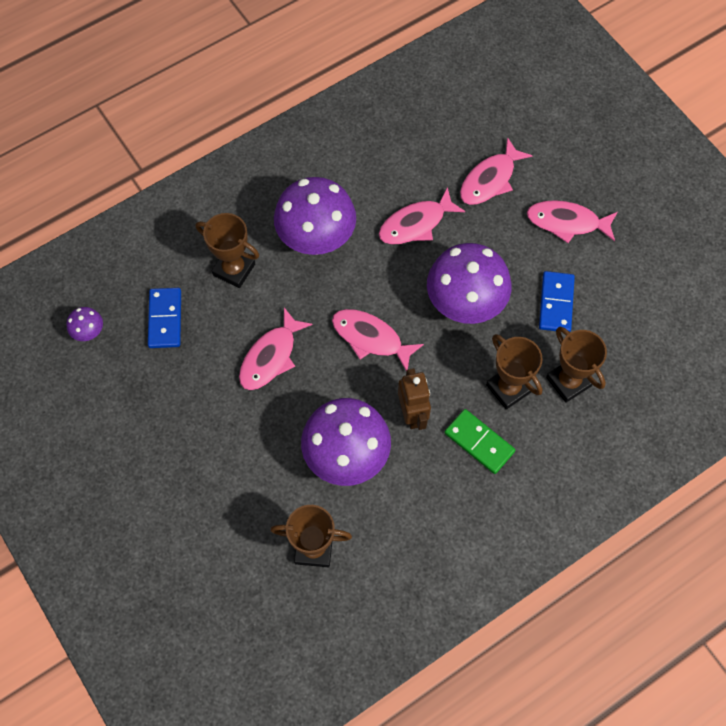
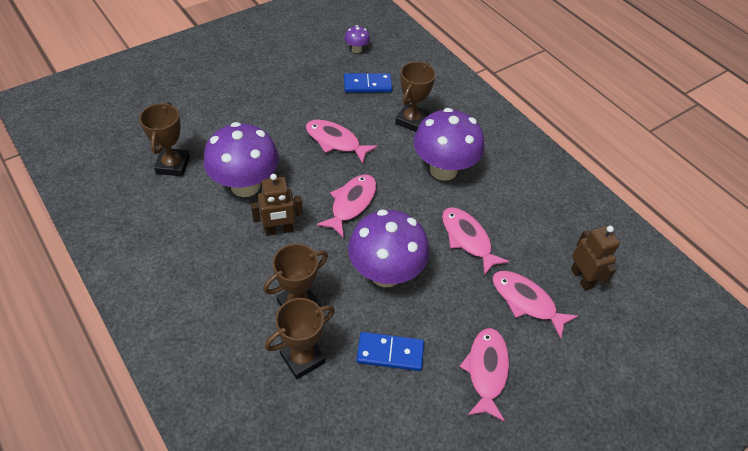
camera: 85 degrees right, 15 degrees down
green domino [444,409,515,474] -> none
none -> brown robot [571,226,620,291]

